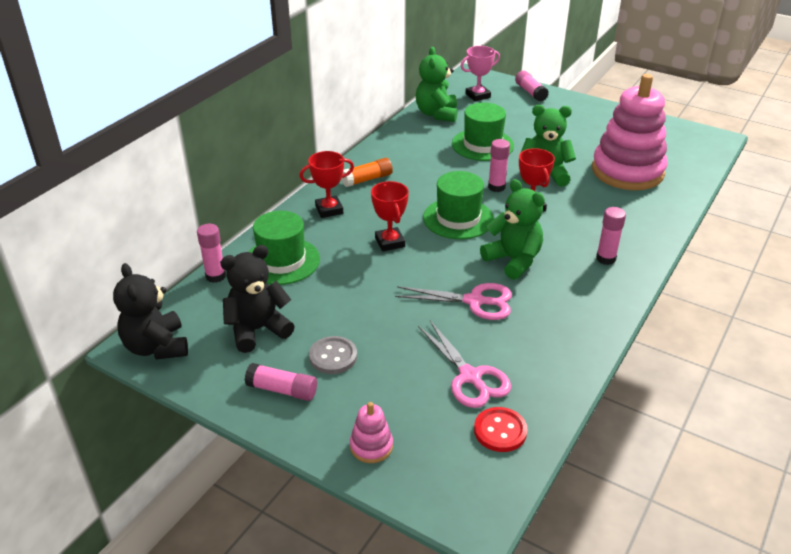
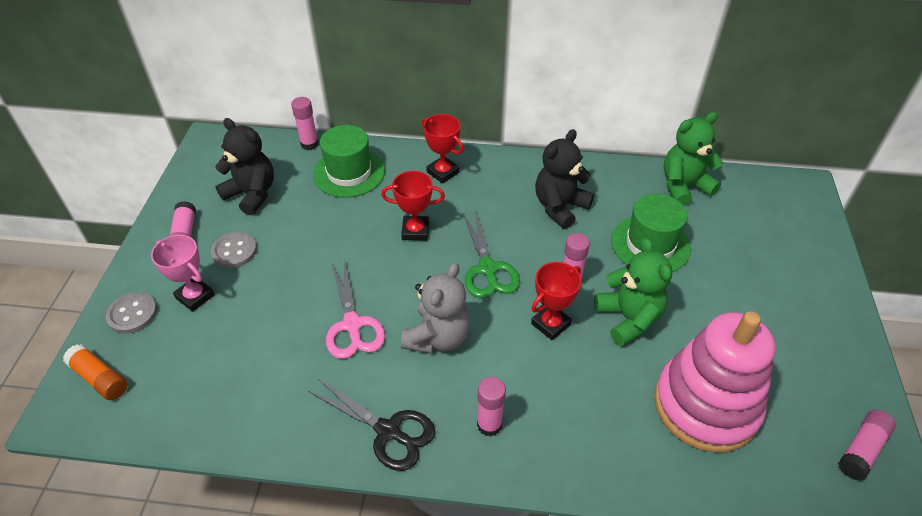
camera: 65 degrees right, 10 degrees up
black teddy bear [113,263,188,360] -> black teddy bear moved to [535,129,594,229]
orange glue stick [341,158,393,187] -> orange glue stick moved to [63,344,127,400]
pink stacking toy [350,402,393,463] -> grey button [106,292,157,334]
red trophy [371,181,409,251] -> red trophy turned 45 degrees clockwise [381,171,445,241]
pink scissors [418,321,511,408] -> none
green hat [423,171,494,239] -> green scissors [463,210,520,298]
pink trophy [461,46,500,101] -> pink trophy moved to [151,235,215,312]
red button [474,407,528,452] -> none
green teddy bear [480,179,545,280] -> grey teddy bear [401,263,470,354]
pink glue stick [515,71,549,102] -> pink glue stick moved to [838,410,896,481]
none -> black scissors [308,379,436,471]

